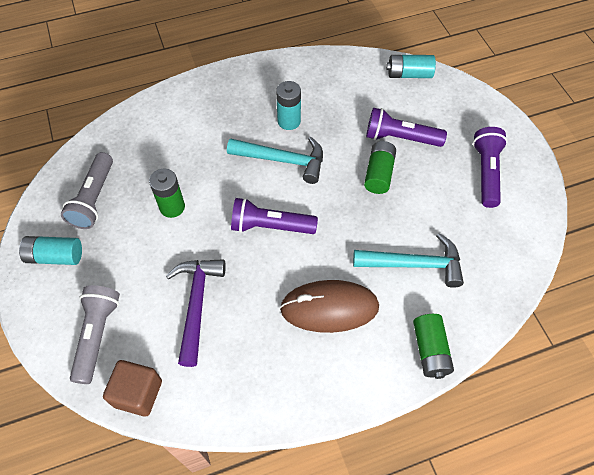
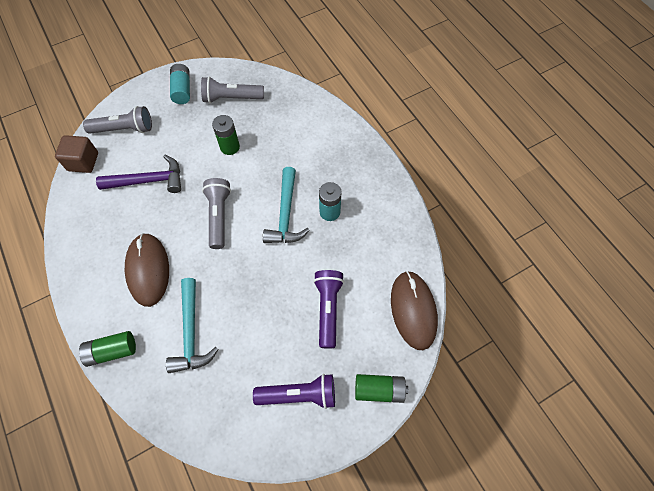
camera: 80 degrees right, 5 degrees up
purple flashlight [231,198,318,234] -> grey flashlight [202,178,231,249]
green battery [364,141,396,194] -> green battery moved to [355,374,408,403]
turquoise battery [386,55,436,78] -> brown mouse [391,271,438,350]

